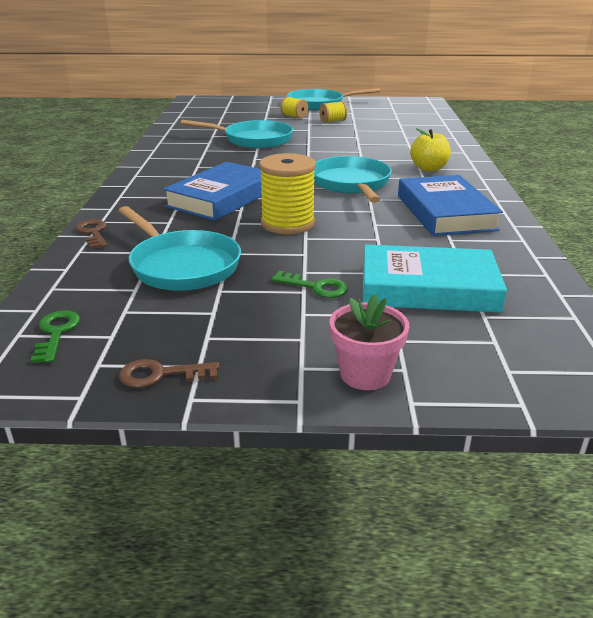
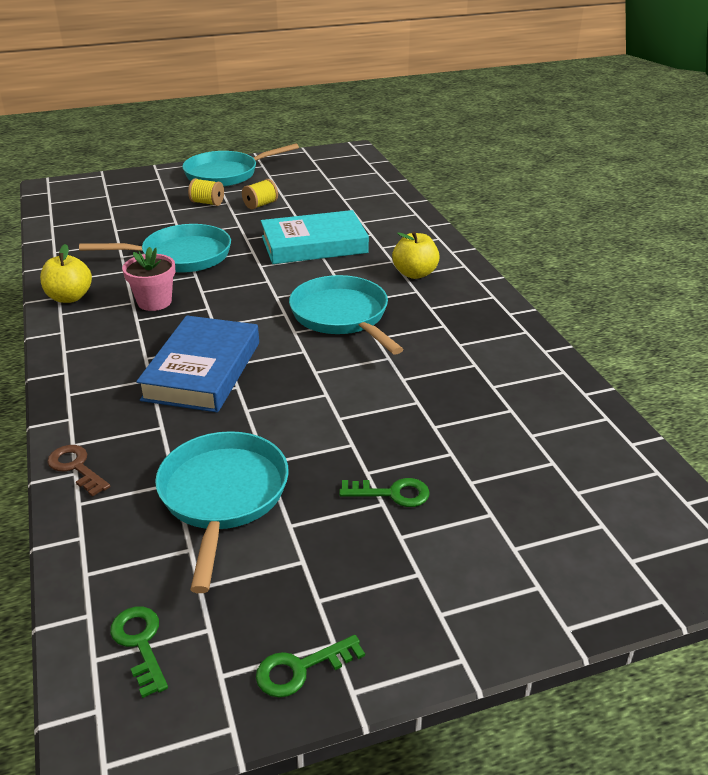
camera: 20 degrees left, 5 degrees up
turquoise pan [118,206,241,291] -> turquoise pan turned 120 degrees counterclockwise [155,431,289,593]
brown key [119,359,219,388] -> green key [256,635,365,698]
yellow spool [259,153,316,234] -> none
pink flower pot [330,294,409,390] -> pink flower pot moved to [122,247,175,311]
turquoise book [363,244,507,313] -> turquoise book moved to [261,210,369,264]
blue book [398,175,503,236] -> none
none -> yellow apple [40,244,92,303]

